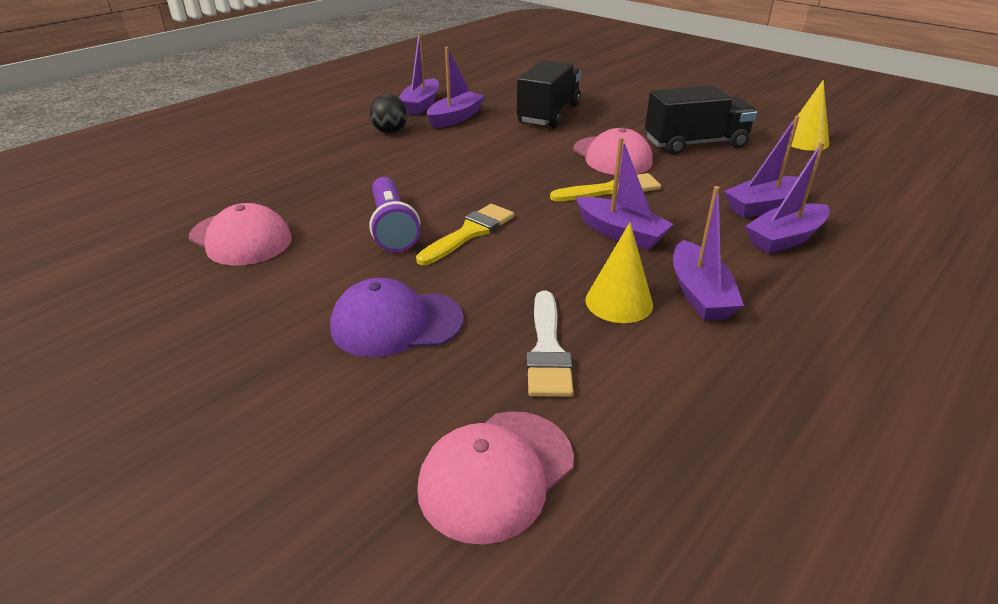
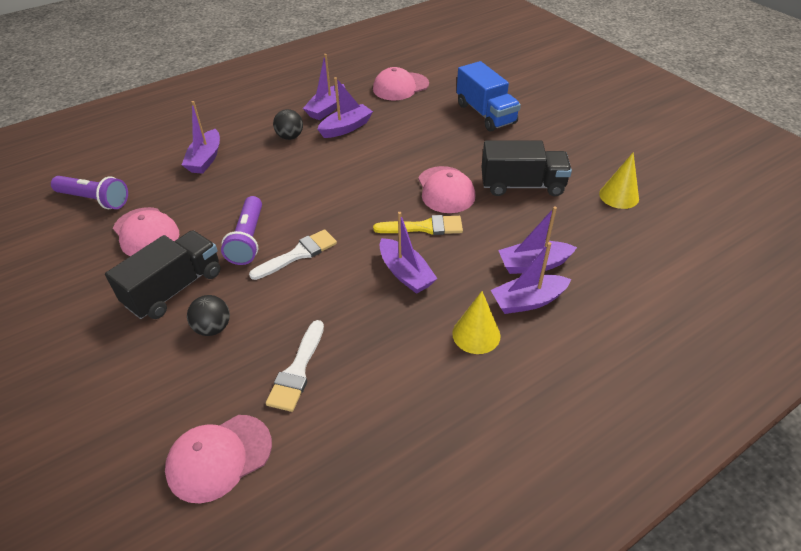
camera: 15 degrees right, 10 degrees up
purple cap [330,278,464,357] -> black ball [187,295,230,336]
yellow brush [416,204,514,265] -> white brush [249,229,337,280]
black truck [517,60,581,128] -> black truck moved to [105,230,221,319]
yellow cone [585,223,653,323] -> yellow cone moved to [452,291,500,354]
purple boat [673,186,744,321] -> purple boat moved to [182,101,220,174]
none -> purple flashlight [51,176,128,209]
none -> pink cap [373,67,429,101]
none -> blue truck [457,61,521,131]

